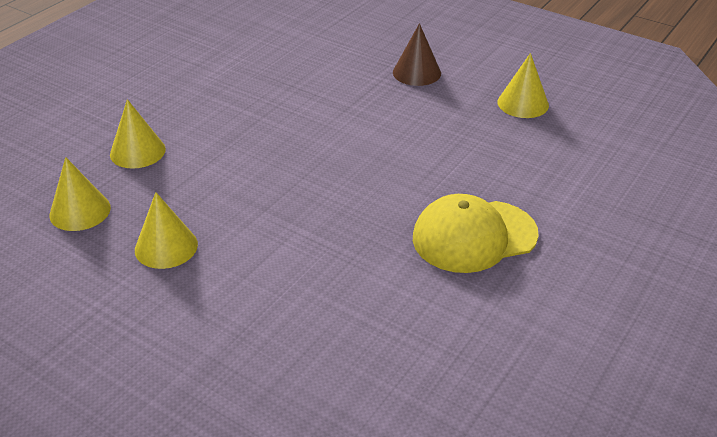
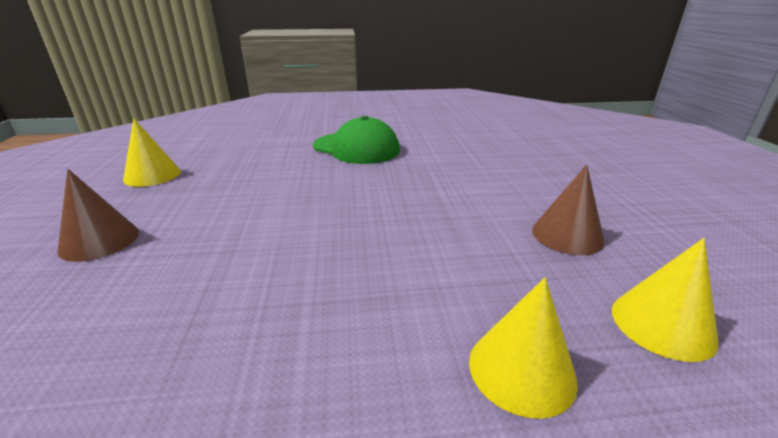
camera: 130 degrees left, 10 degrees down
yellow cone [135,192,198,269] -> brown cone [532,164,605,255]
yellow cap [413,194,539,273] -> green cap [313,116,400,164]

